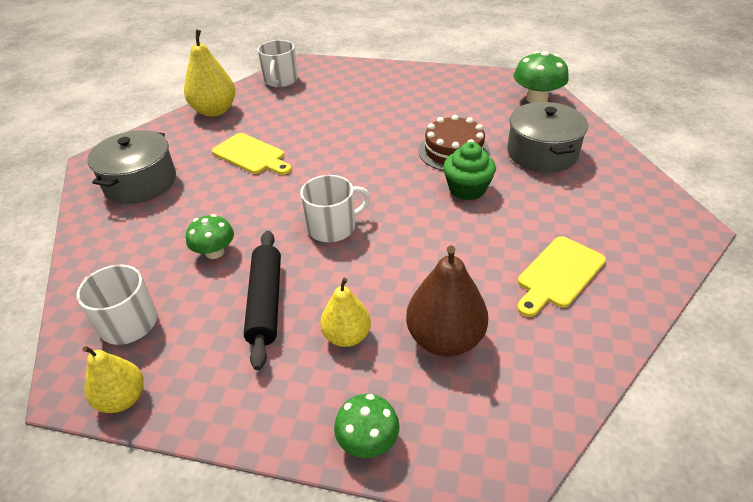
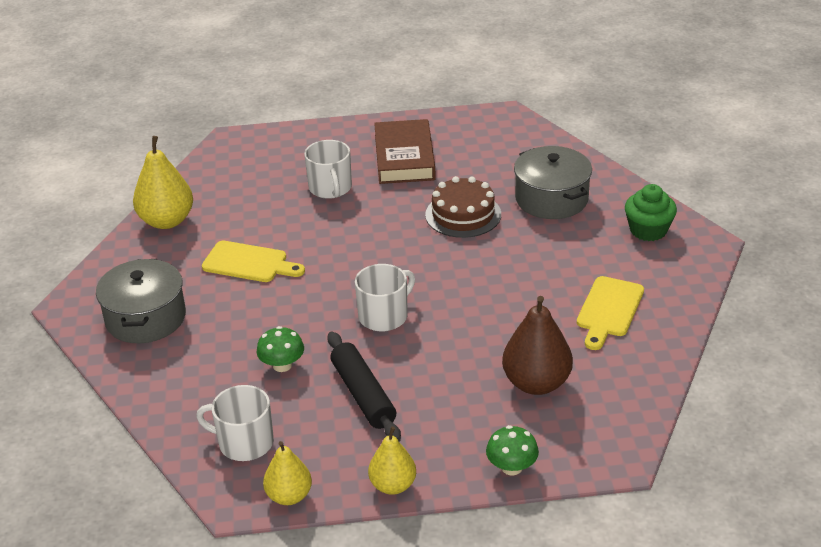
camera: 20 degrees left, 5 degrees down
white mug [257,40,298,87] -> white mug moved to [304,140,352,199]
yellow pear [320,278,371,347] -> yellow pear moved to [368,427,416,495]
green cupcake [443,142,496,200] -> green cupcake moved to [625,184,677,241]
green mushroom [514,51,569,103] -> none
none -> brown book [374,119,436,184]

